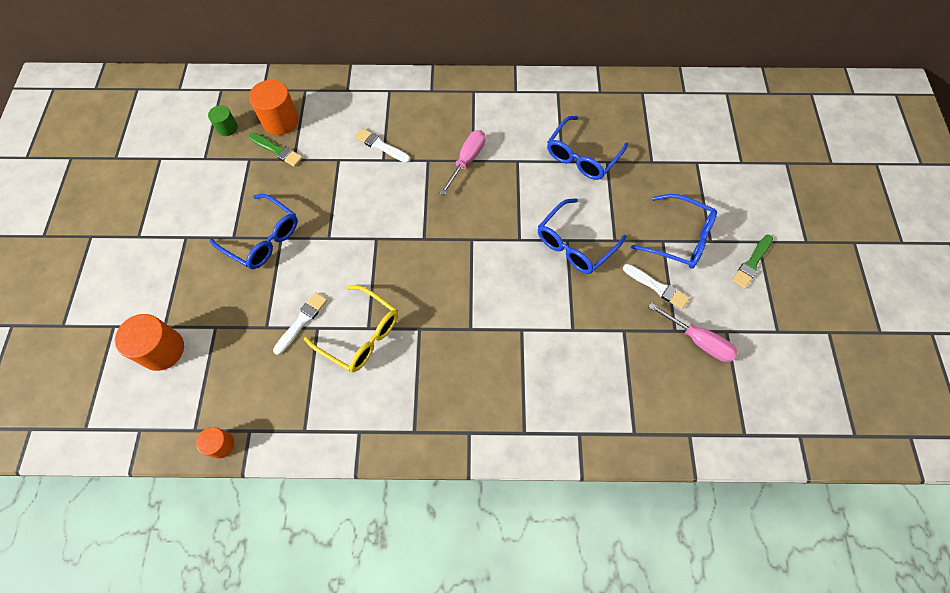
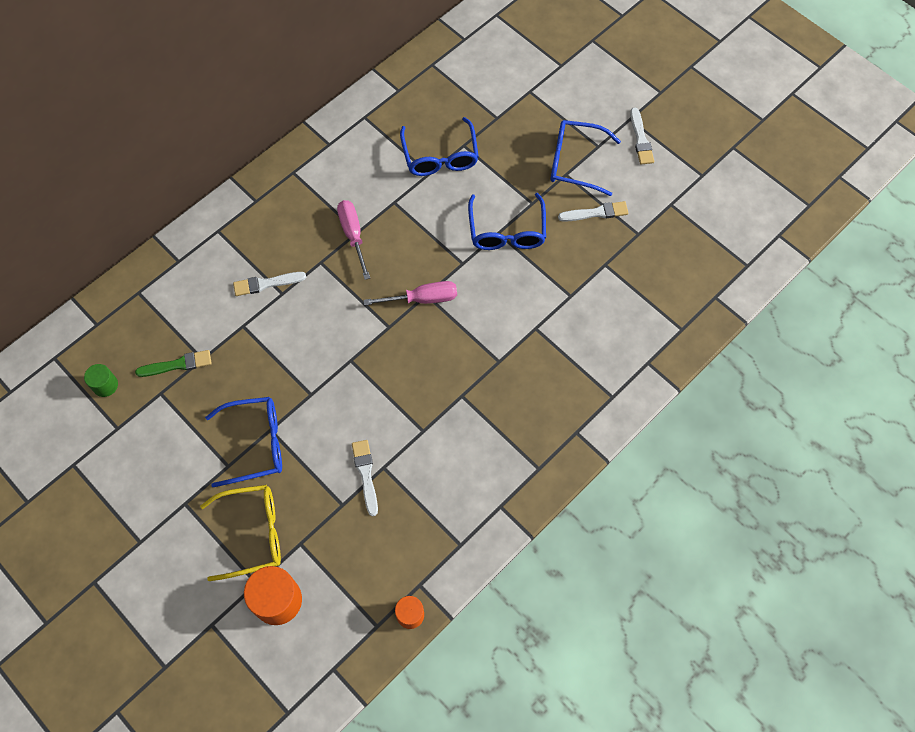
camera: 45 degrees left, 0 degrees up
orange cylinder [249,80,299,135] -> none
yellow glasses [304,285,398,372] -> yellow glasses moved to [200,485,281,581]
blue glasses [631,194,717,269] -> blue glasses turned 150 degrees counterclockwise [550,120,621,196]
pink screwdriver [648,303,738,362] -> pink screwdriver moved to [364,281,457,305]
green brush [732,235,773,289] -> white brush [630,108,654,165]

